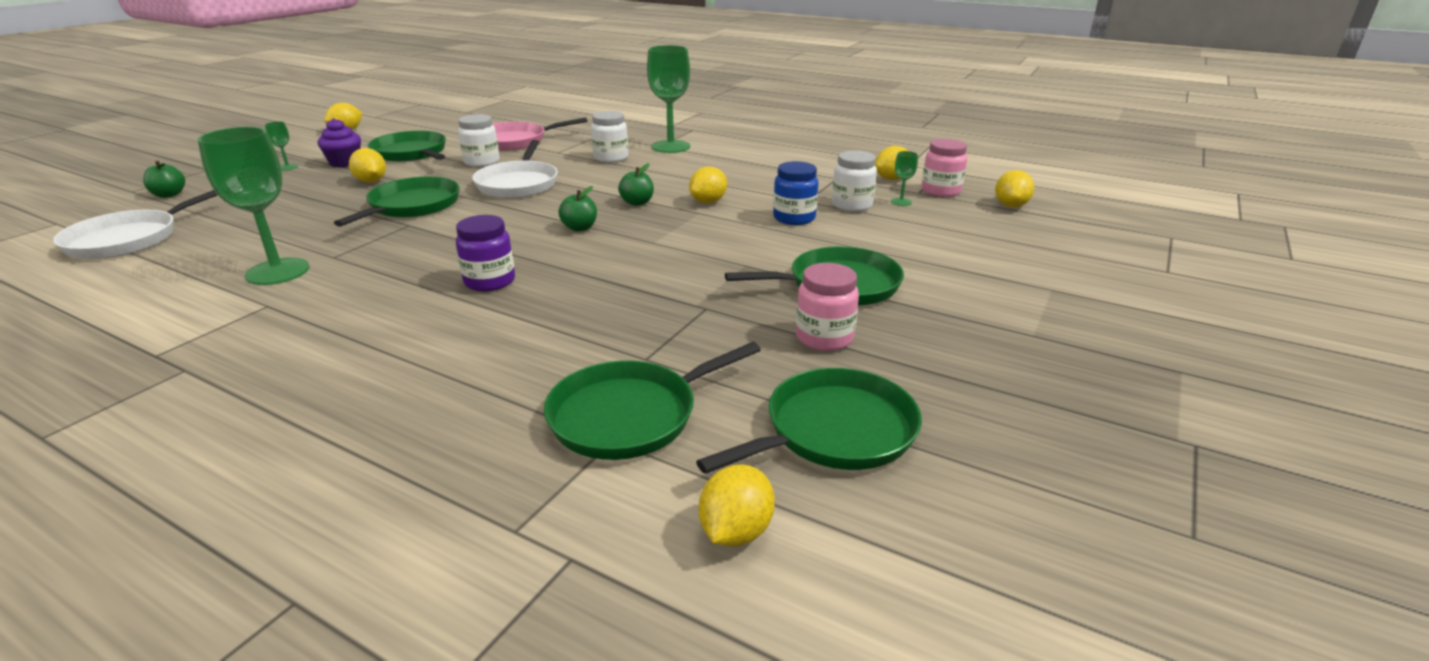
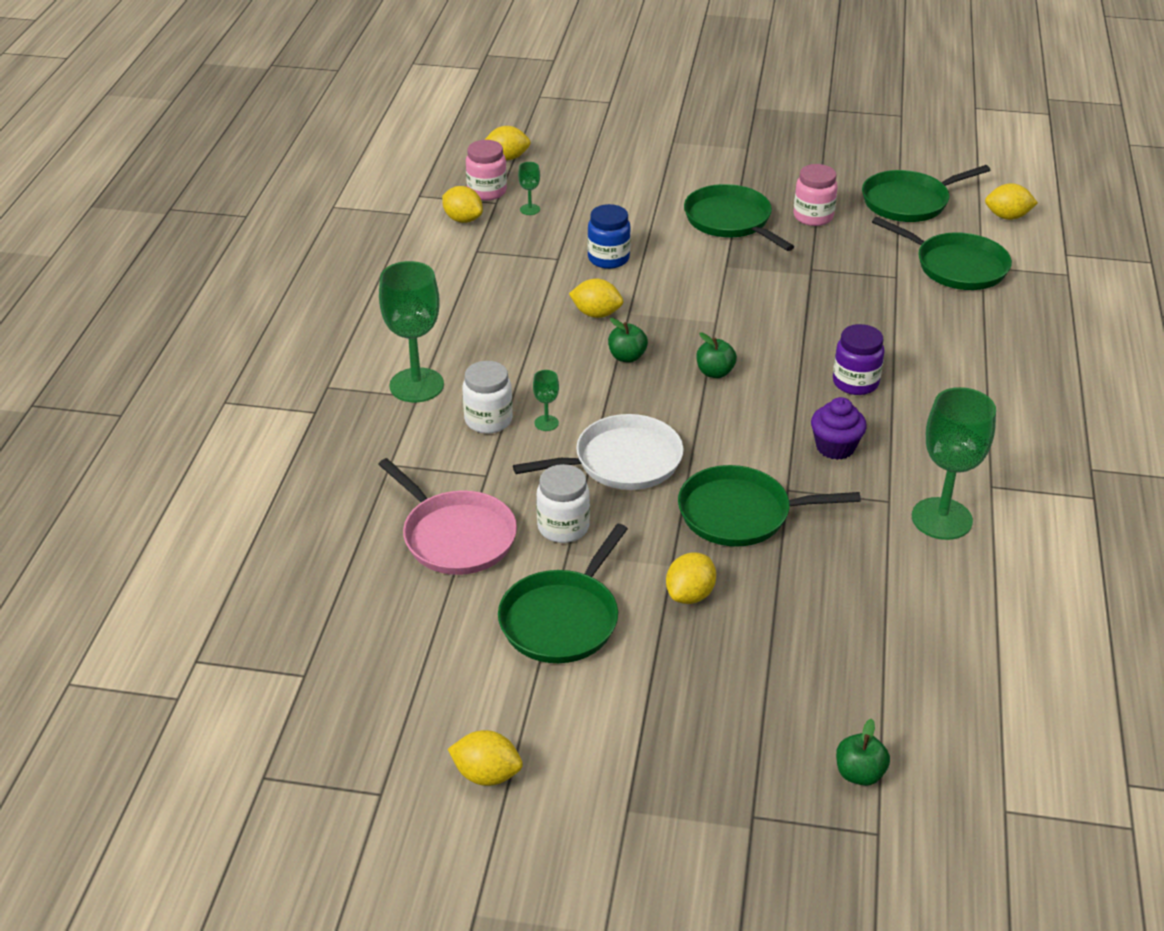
camera: 110 degrees left, 10 degrees up
white pan [53,190,217,259] -> none
green goblet [265,121,298,171] -> green goblet moved to [533,370,559,431]
purple cupcake [318,118,361,167] -> purple cupcake moved to [811,397,867,460]
green pan [696,368,922,474] -> green pan turned 60 degrees counterclockwise [862,165,990,222]
white jar [832,150,877,212] -> none

